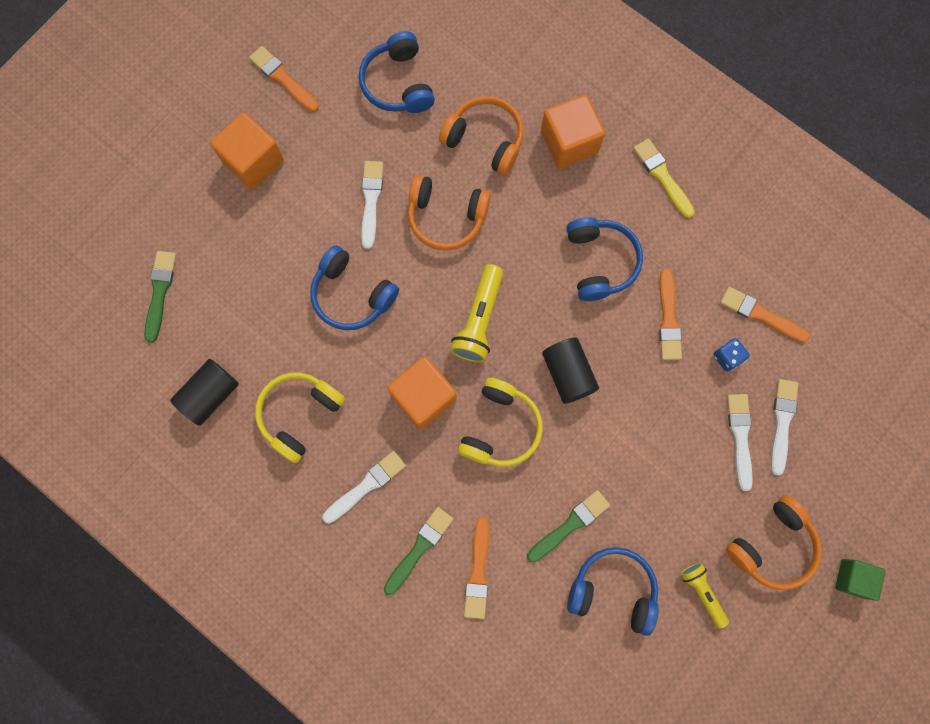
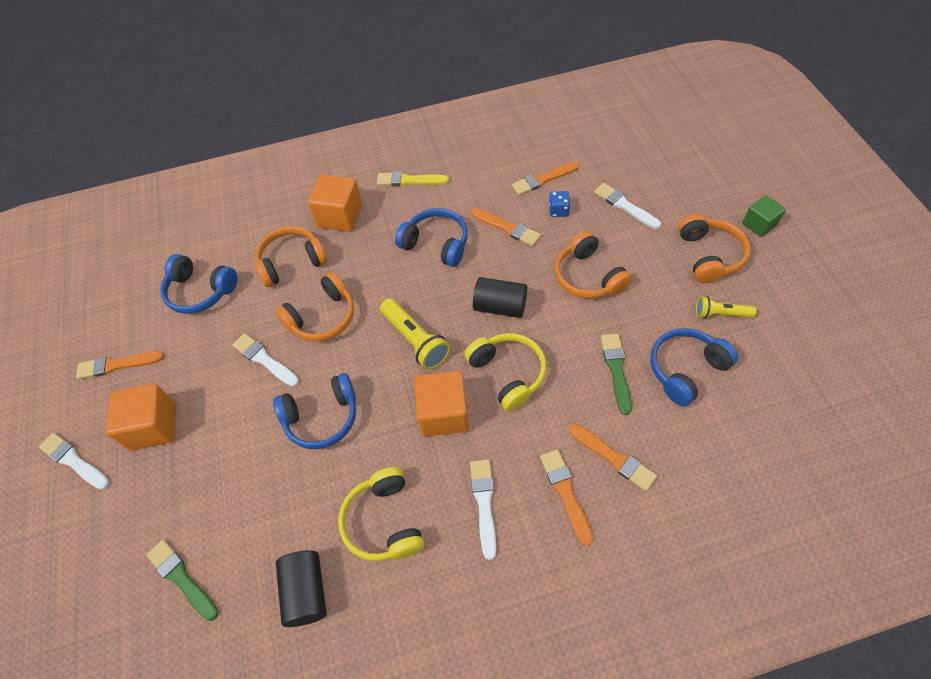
camera: 50 degrees left, 20 degrees down
green brush [384,507,453,595] -> orange brush [540,449,593,546]
white brush [727,394,753,491] -> white brush moved to [39,433,110,490]
none -> orange headphones [554,231,632,299]

